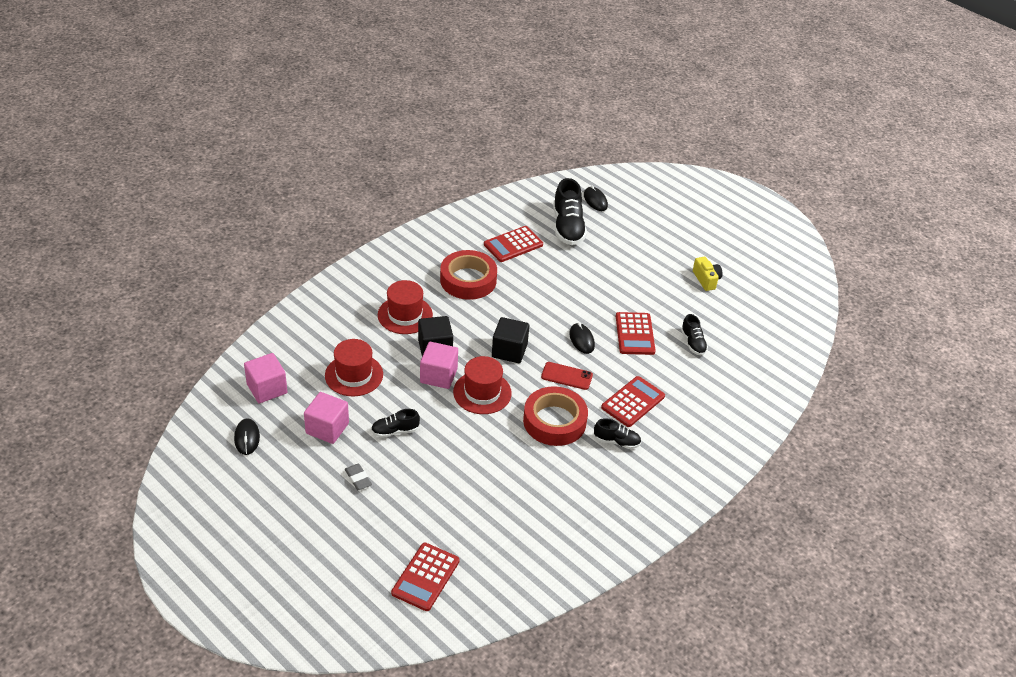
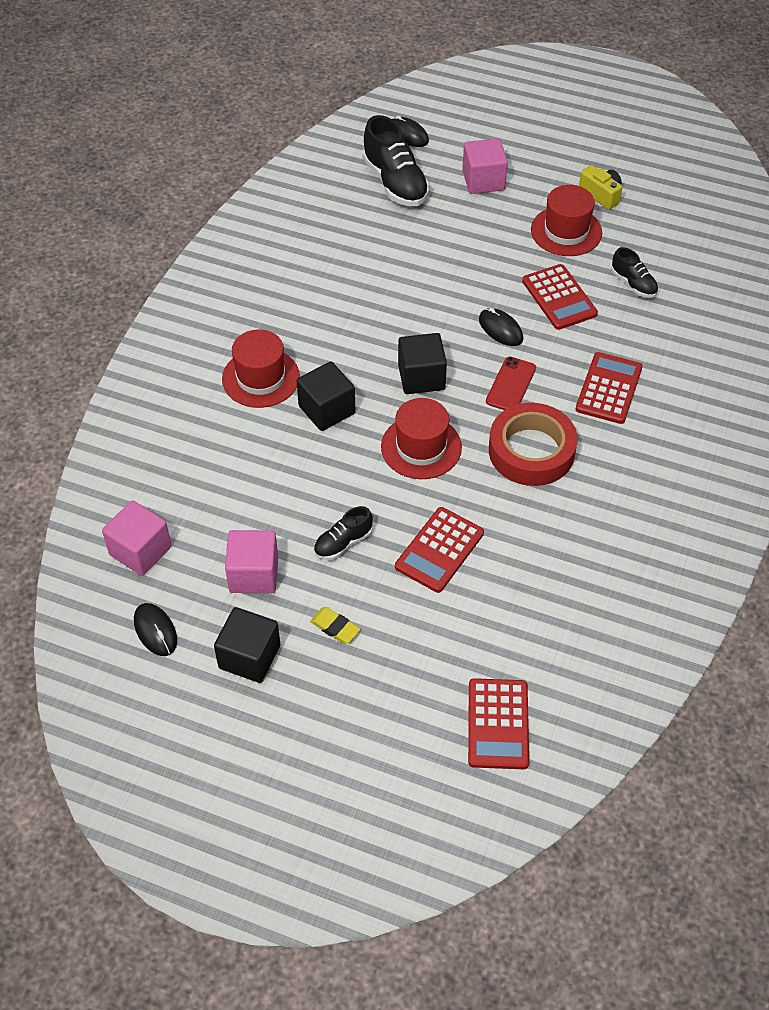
camera: 20 degrees left, 10 degrees up
red hat [325,339,383,396] -> red hat moved to [531,185,602,256]
grey eraser [345,464,372,490] -> yellow eraser [310,607,360,644]
pink cube [420,342,458,389] -> pink cube moved to [462,138,508,194]
red tape [440,250,497,300] -> none
red calculator [484,226,543,262] -> red calculator moved to [395,507,484,593]
red phone [541,362,593,390] -> red phone turned 60 degrees counterclockwise [486,357,536,410]
black shoe [594,418,641,449] -> none
none -> black cube [214,607,281,683]

